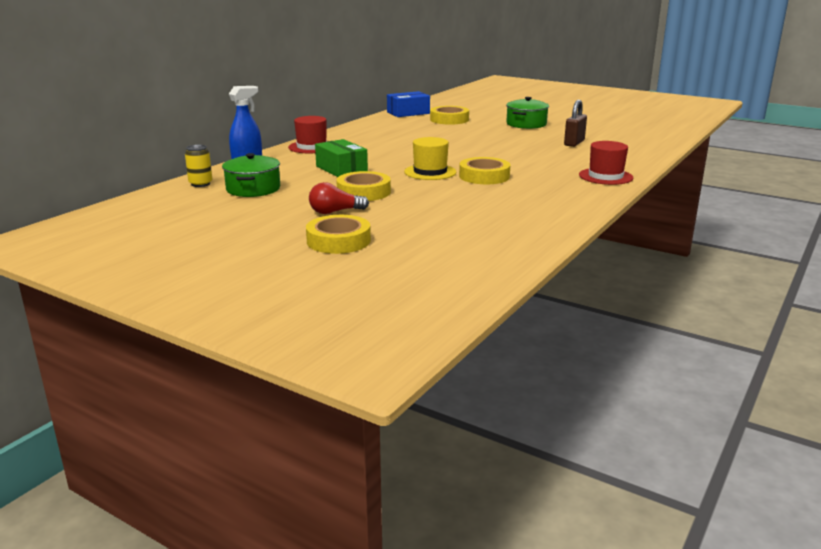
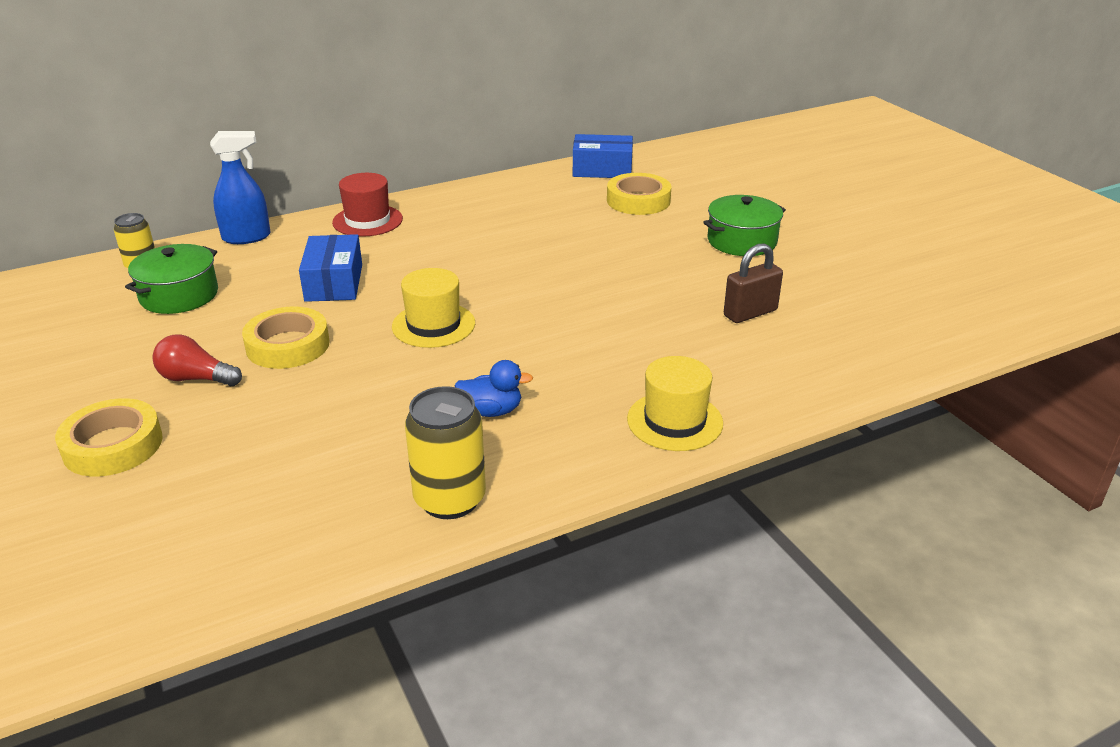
camera: 30 degrees right, 10 degrees up
green box [315,139,368,177] -> blue box [299,234,362,302]
yellow tape [459,157,511,184] -> none
red hat [579,141,633,185] -> yellow hat [627,356,723,451]
none -> yellow can [405,386,486,519]
none -> blue duck [455,360,533,417]

